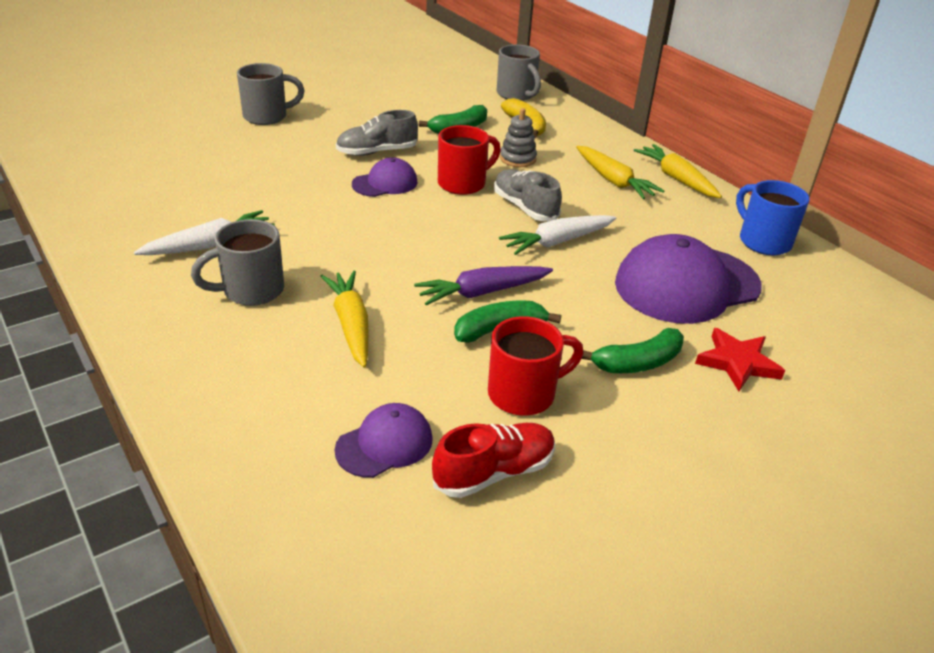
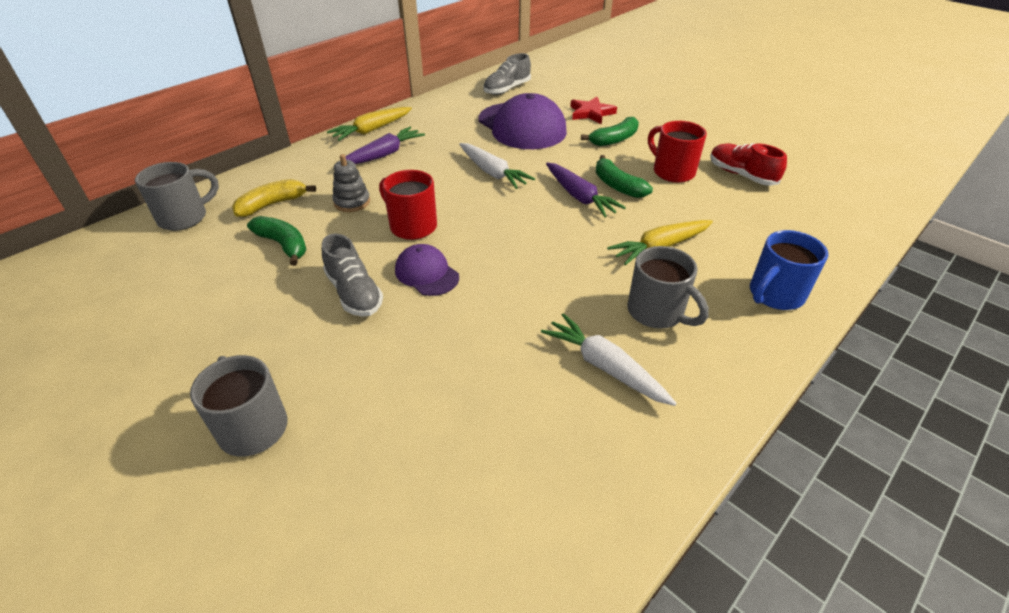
camera: 100 degrees left, 5 degrees up
purple cap [335,403,433,478] -> none
grey shoe [494,169,562,221] -> grey shoe moved to [483,53,531,95]
yellow carrot [576,146,664,199] -> purple carrot [345,127,425,164]
green banana [581,328,684,373] -> green banana turned 90 degrees clockwise [581,117,639,146]
blue mug [736,180,809,255] -> blue mug moved to [750,230,828,310]

